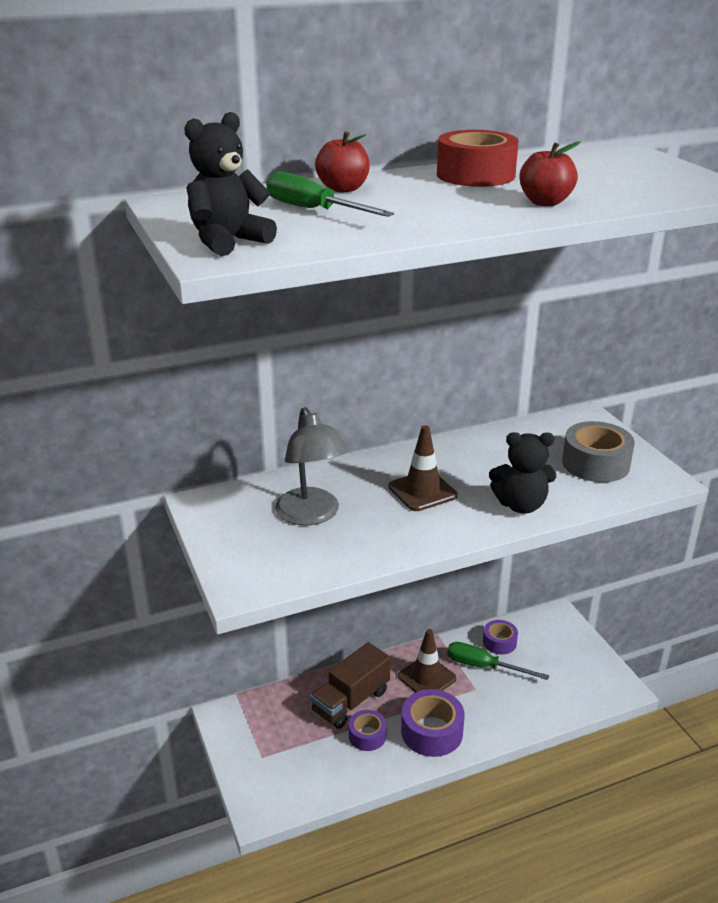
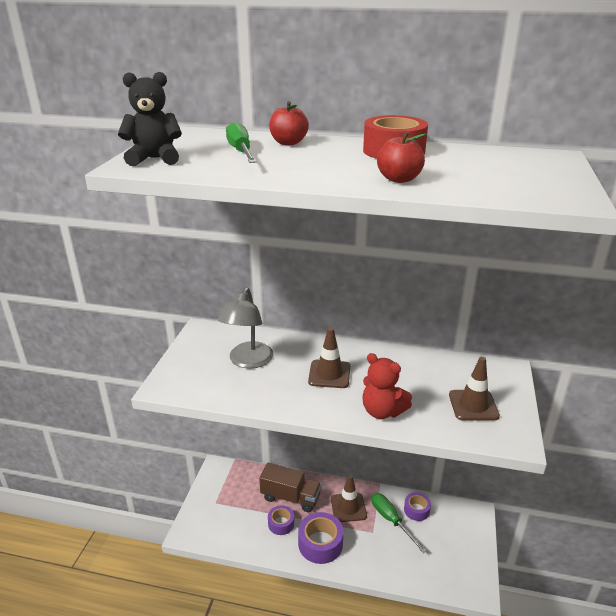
camera: 35 degrees right, 0 degrees up
brown truck [310,642,391,729] -> brown truck turned 150 degrees counterclockwise [259,462,321,512]
black teddy bear [489,432,556,514] -> red teddy bear [363,353,412,419]
grey tape [562,421,635,482] -> brown traffic cone [449,357,500,421]

